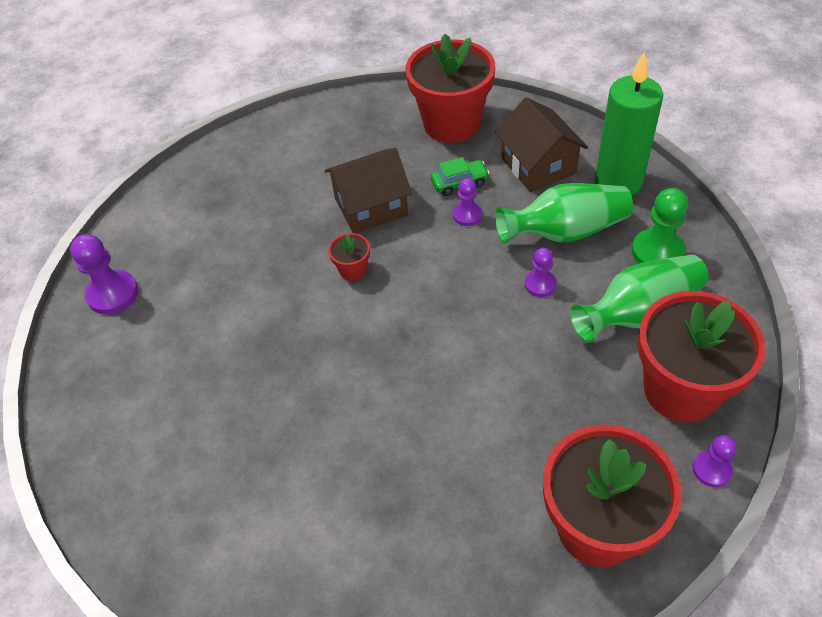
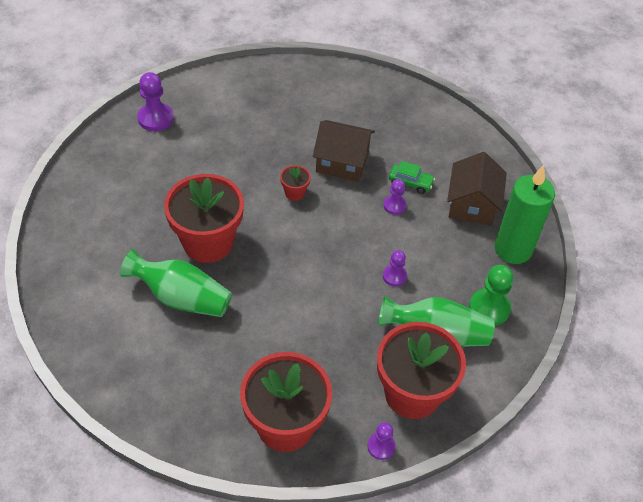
camera: 30 degrees right, 0 degrees up
red flower pot [405,34,495,143] -> red flower pot moved to [164,174,244,263]
green vase [495,183,633,243] -> green vase moved to [120,249,232,317]

